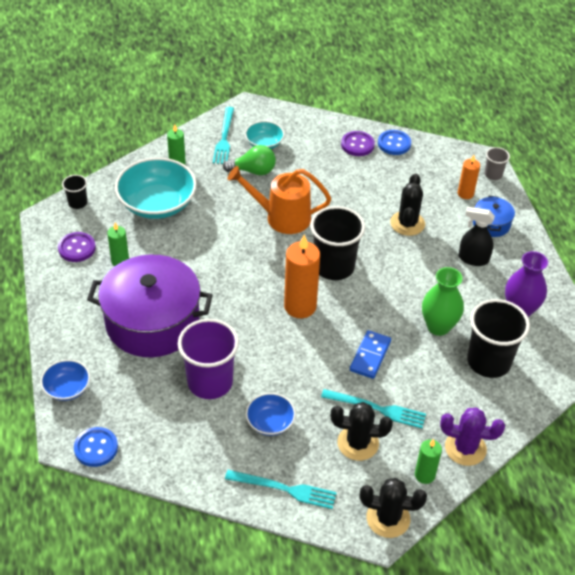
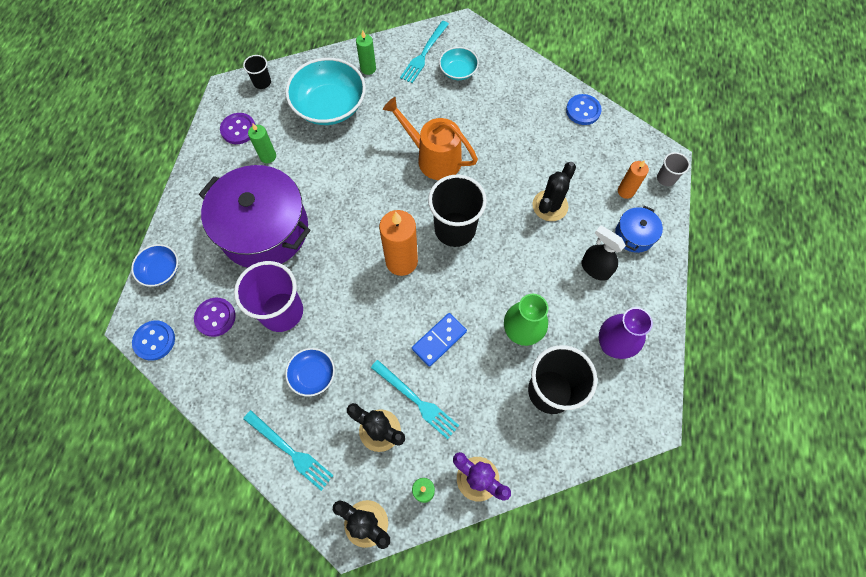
camera: 25 degrees right, 20 degrees up
green light bulb [223,145,276,175] -> none
purple button [341,131,375,156] -> purple button moved to [194,297,236,337]

